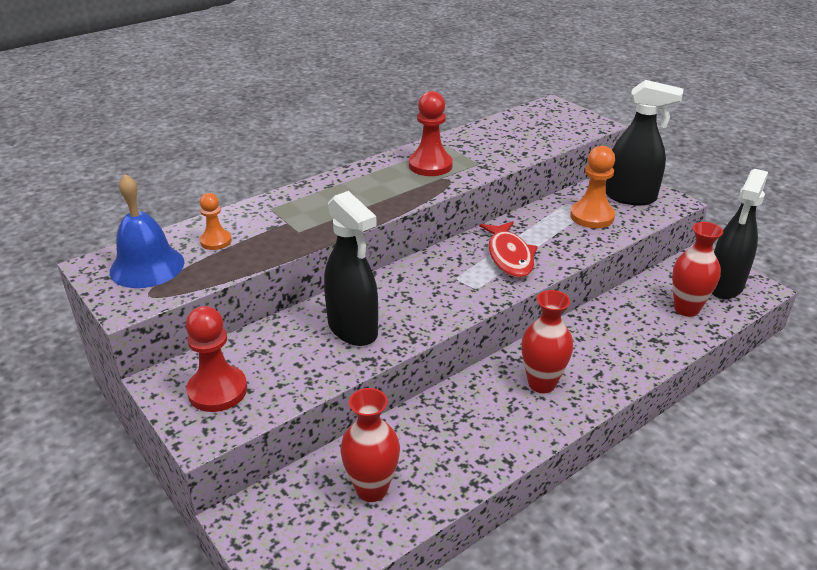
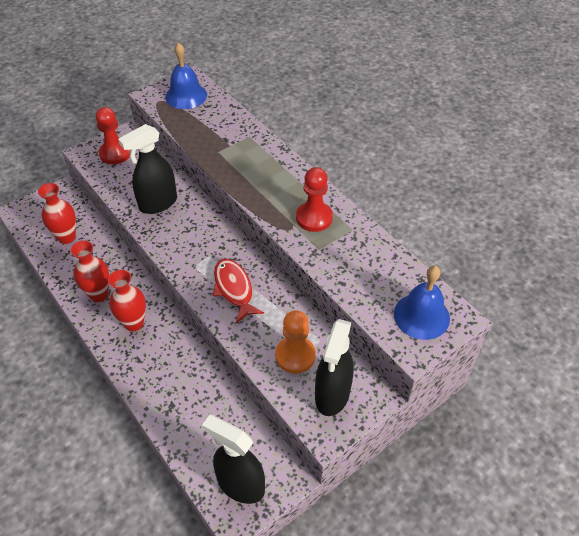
camera: 90 degrees right, 15 degrees up
orange pawn [200,193,232,250] -> none
red fish [479,221,538,278] -> red fish turned 75 degrees clockwise [213,259,264,323]
red vase [672,222,723,317] -> red vase moved to [71,241,109,302]
none -> blue bell [394,265,450,340]

